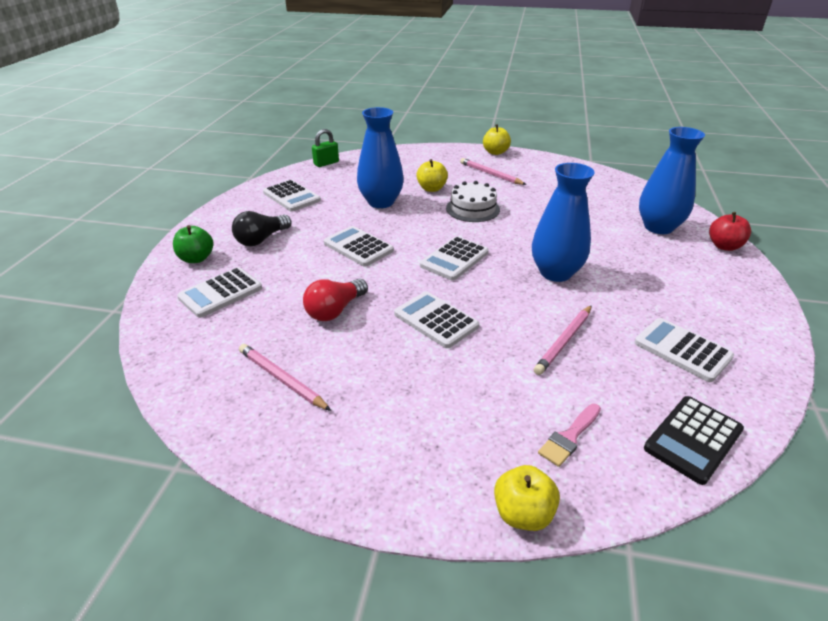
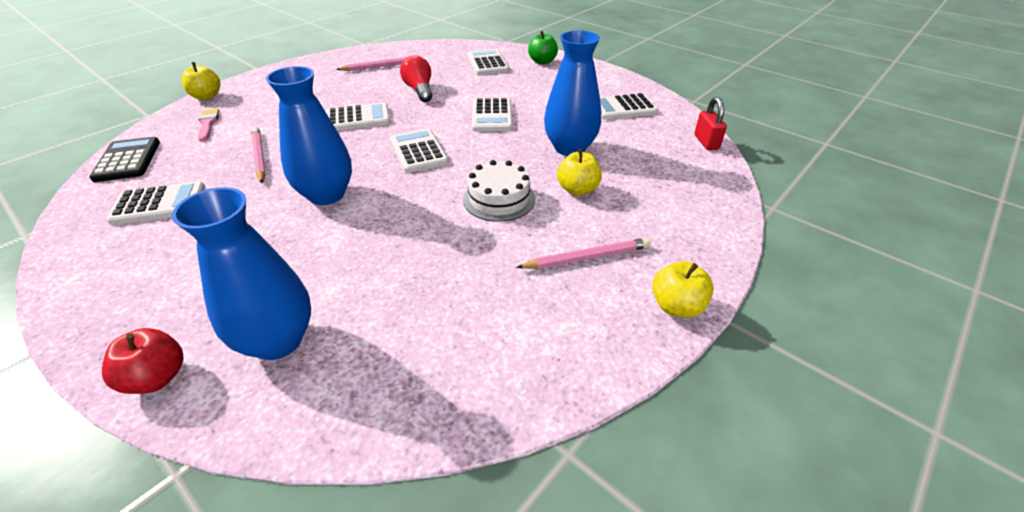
camera: 120 degrees right, 5 degrees up
black light bulb [232,211,291,246] -> none
green padlock [312,129,339,167] -> red padlock [694,97,727,150]
white calculator [324,226,394,267] -> white calculator turned 105 degrees clockwise [472,98,513,131]

